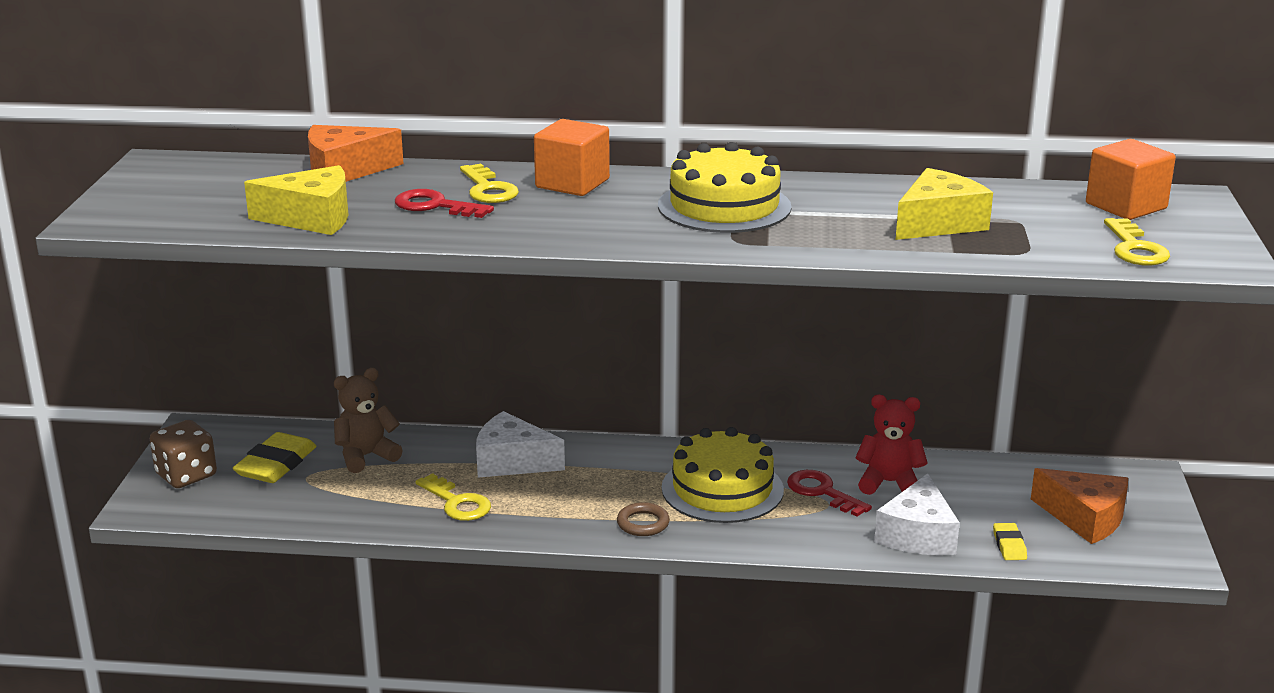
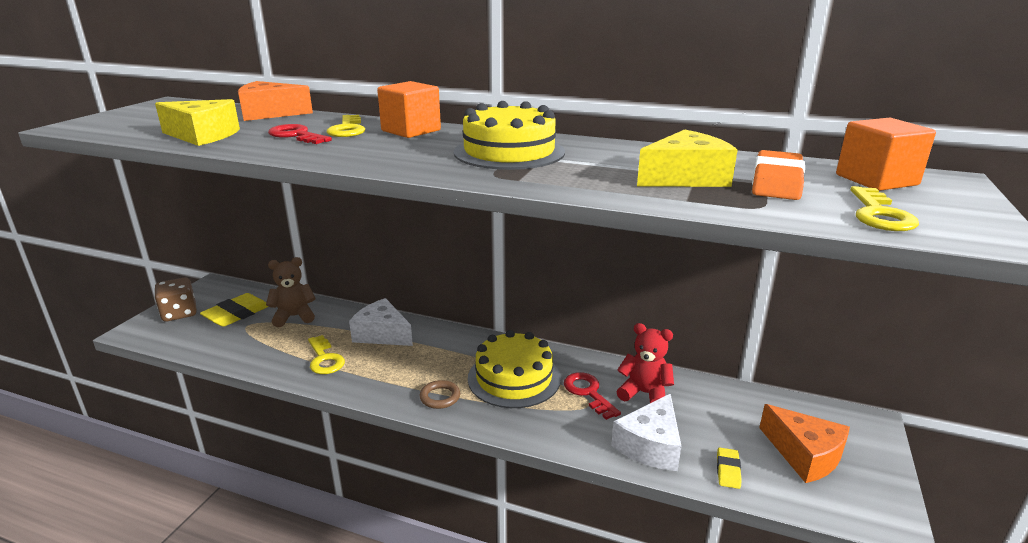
camera: 15 degrees right, 0 degrees up
none -> orange eraser [752,150,805,200]

